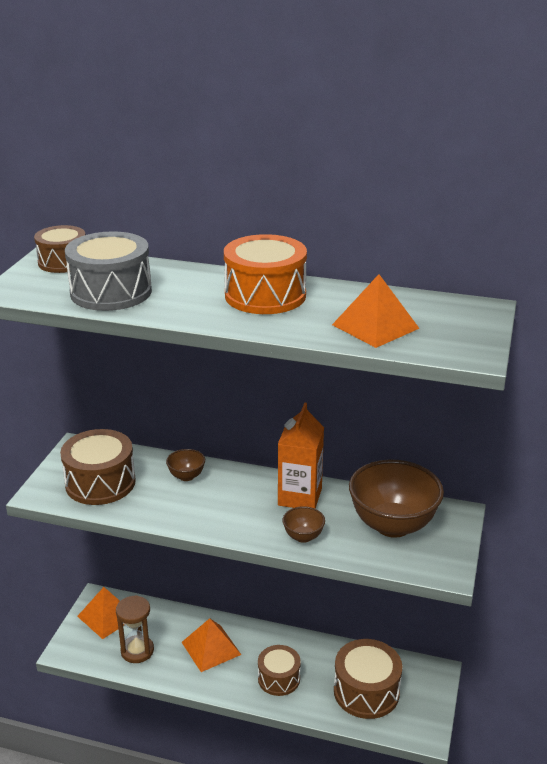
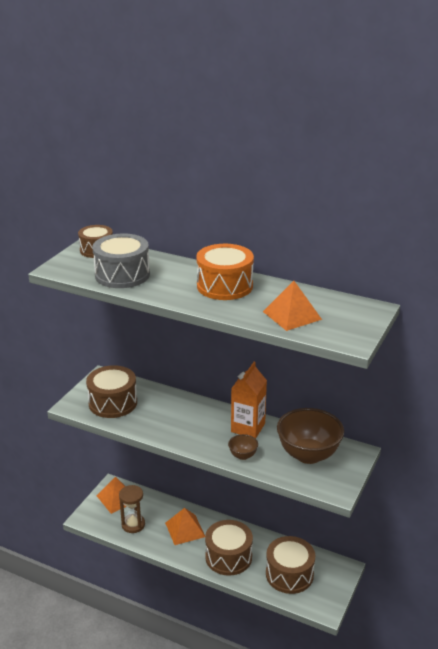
camera: 10 degrees right, 0 degrees up
brown bowl [166,449,205,481] -> none
brown drum [258,645,301,696] -> brown drum [205,520,253,576], size x1.53

